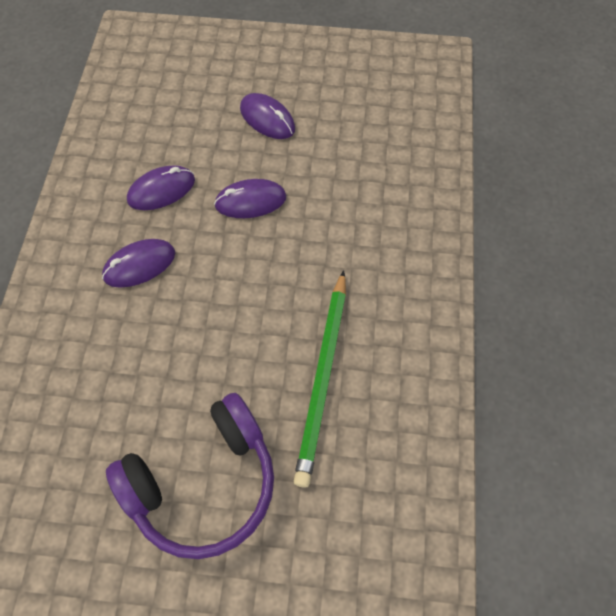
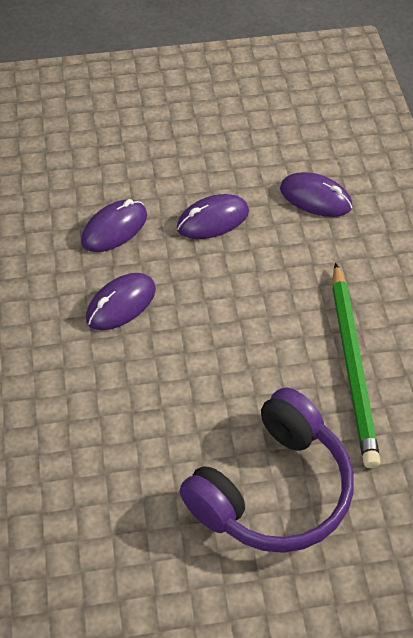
camera: 15 degrees left, 10 degrees down
purple mouse [240,93,295,139] -> purple mouse moved to [280,172,352,217]

